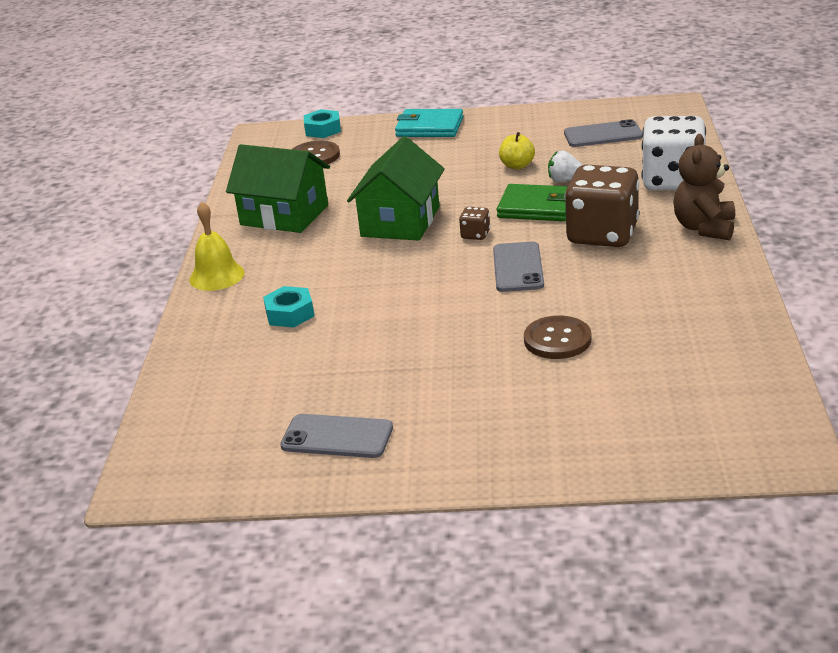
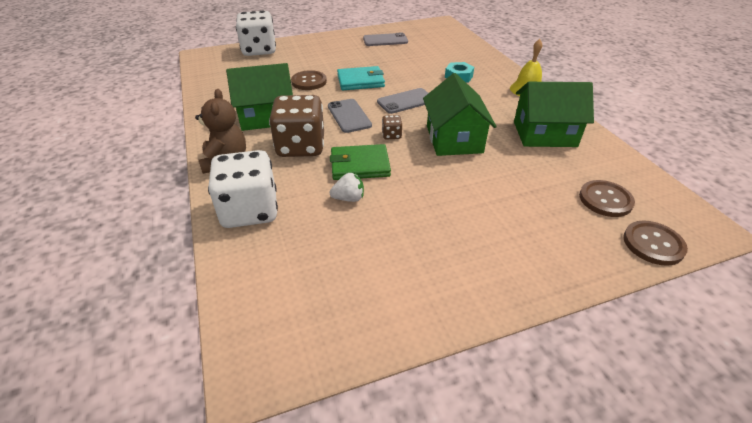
camera: 155 degrees right, 10 degrees up
turquoise nut [304,109,341,138] -> brown button [623,221,688,266]
turquoise wallet [395,109,463,137] -> turquoise wallet moved to [337,66,385,90]
yellow apple [499,132,535,169] -> none
grey phone [564,119,643,147] -> grey phone moved to [377,88,428,114]
none -> green house [226,63,293,131]
none -> white dice [236,11,276,56]

